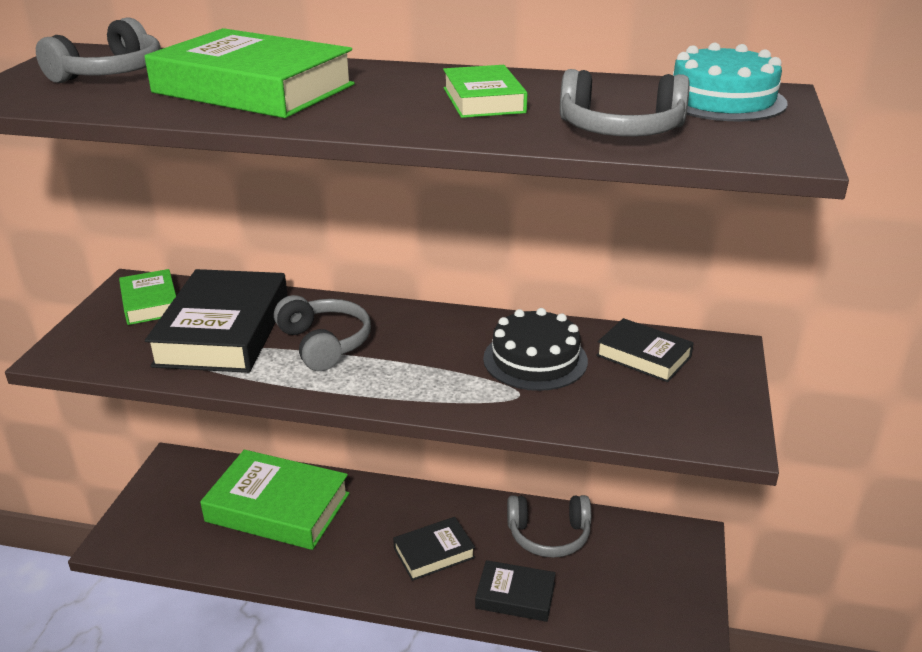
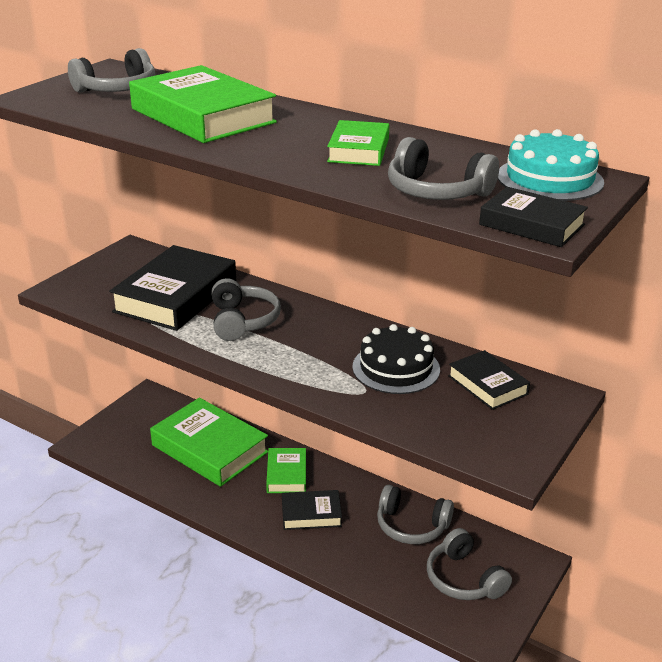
camera: 20 degrees right, 0 degrees up
green book [119,269,176,325] -> green book moved to [266,448,306,493]
black book [475,560,556,622] -> black book moved to [479,187,588,247]
none -> grey headphones [427,528,512,600]

